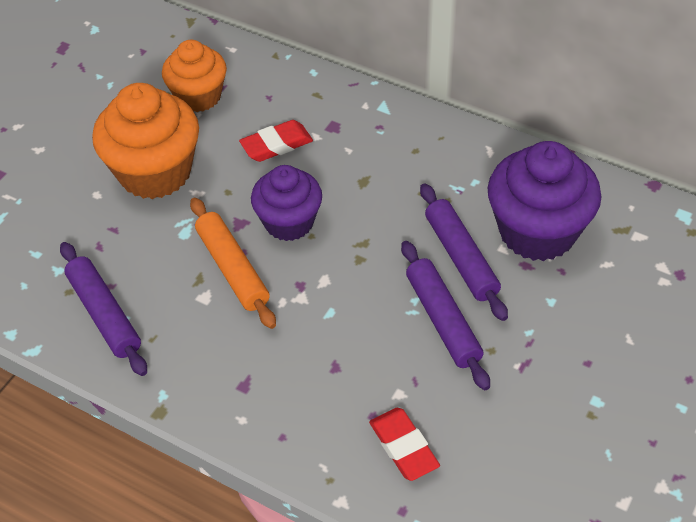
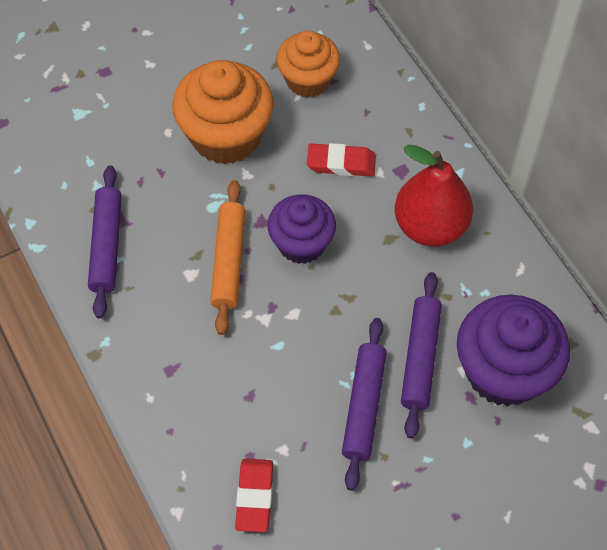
camera: 30 degrees right, 10 degrees up
none -> red pear [395,145,473,247]

